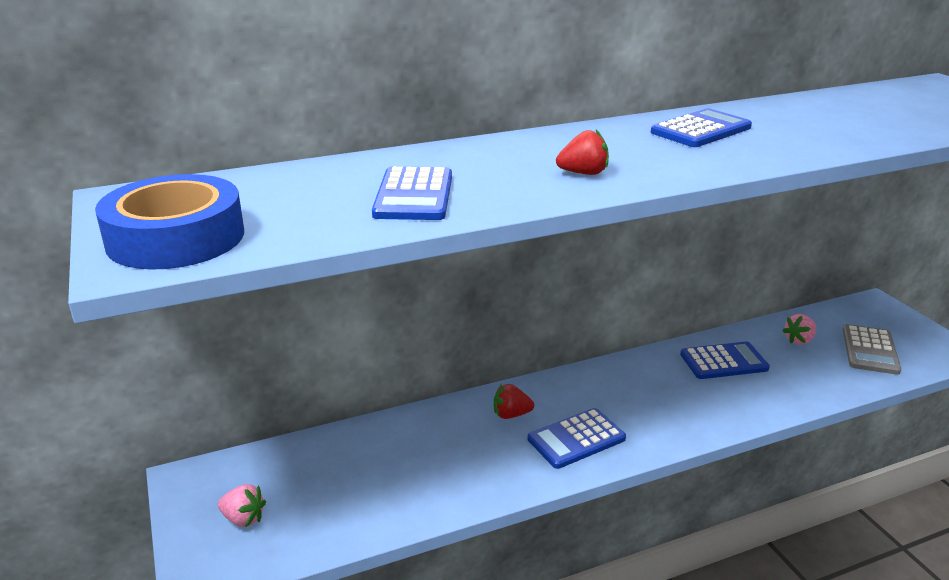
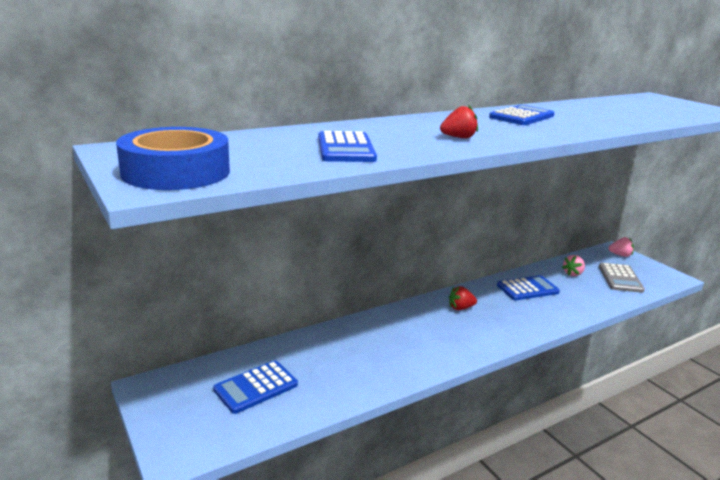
camera: 10 degrees left, 5 degrees down
pink strawberry [218,484,266,527] -> pink strawberry moved to [609,237,634,257]
red strawberry [494,384,534,419] -> red strawberry moved to [449,286,477,310]
blue calculator [528,408,626,469] -> blue calculator moved to [213,360,298,414]

